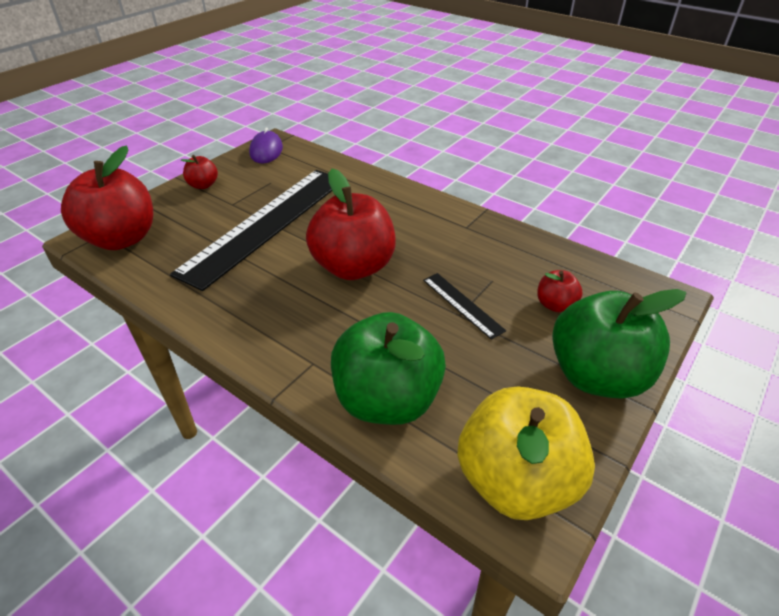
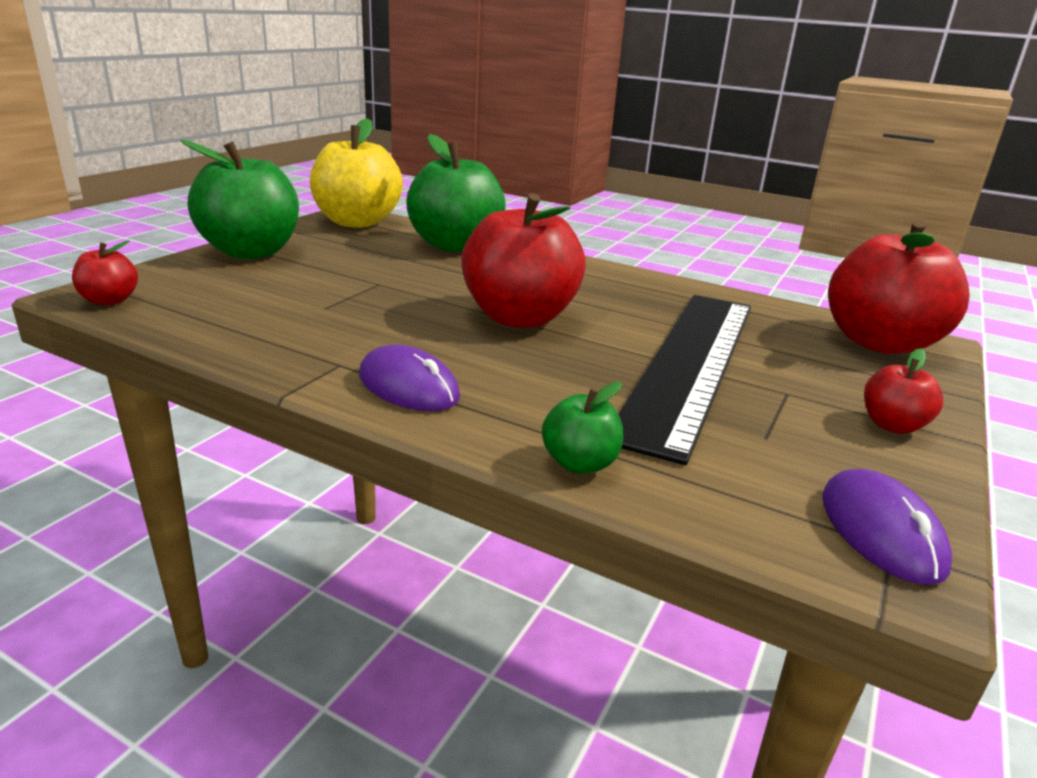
camera: 170 degrees right, 15 degrees down
black ruler [423,273,506,340] -> none
red apple [537,270,583,312] -> red apple moved to [72,240,138,305]
none -> purple mouse [359,344,460,411]
none -> green apple [542,382,623,474]

